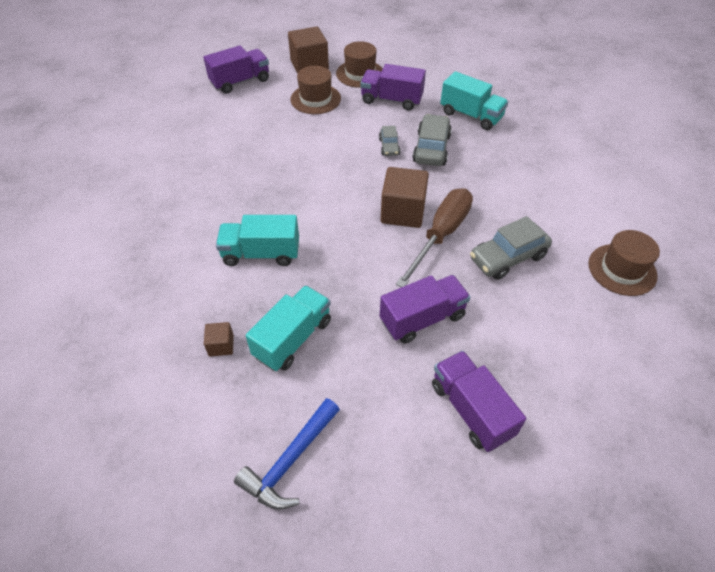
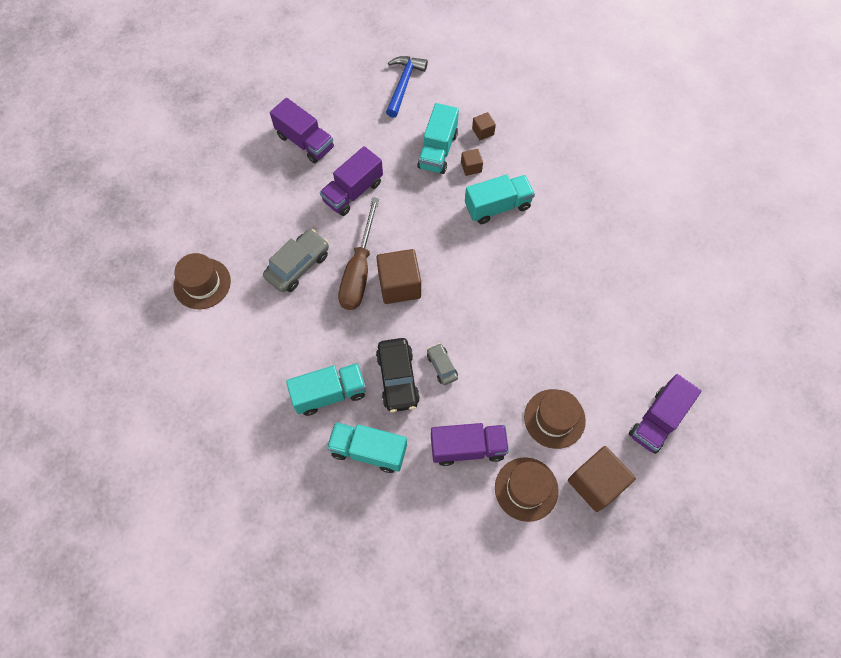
camera: 160 degrees right, 15 degrees up
grey car [412,114,452,166] -> black car [376,338,420,412]
none -> turquoise truck [286,363,366,416]
none -> brown cube [461,149,483,176]

